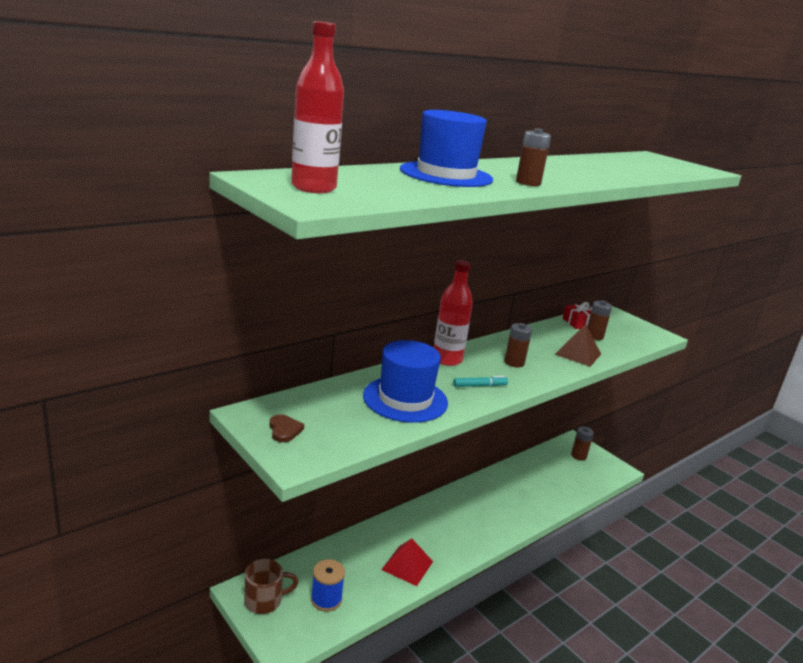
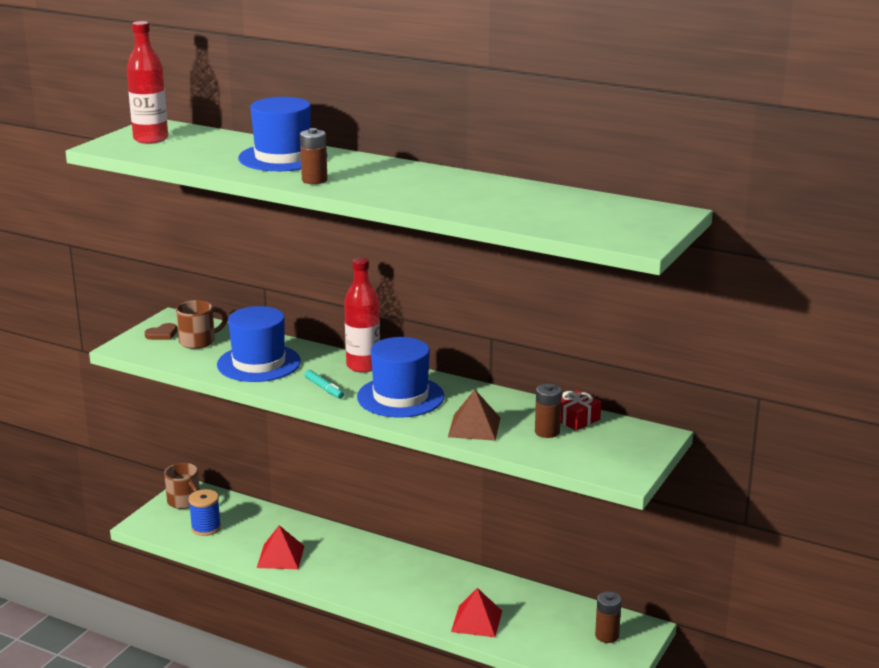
camera: 70 degrees right, 0 degrees up
brown battery [504,323,532,367] -> blue hat [357,337,444,418]
none -> brown mug [176,300,228,349]
none -> red pyramid [451,588,502,637]

